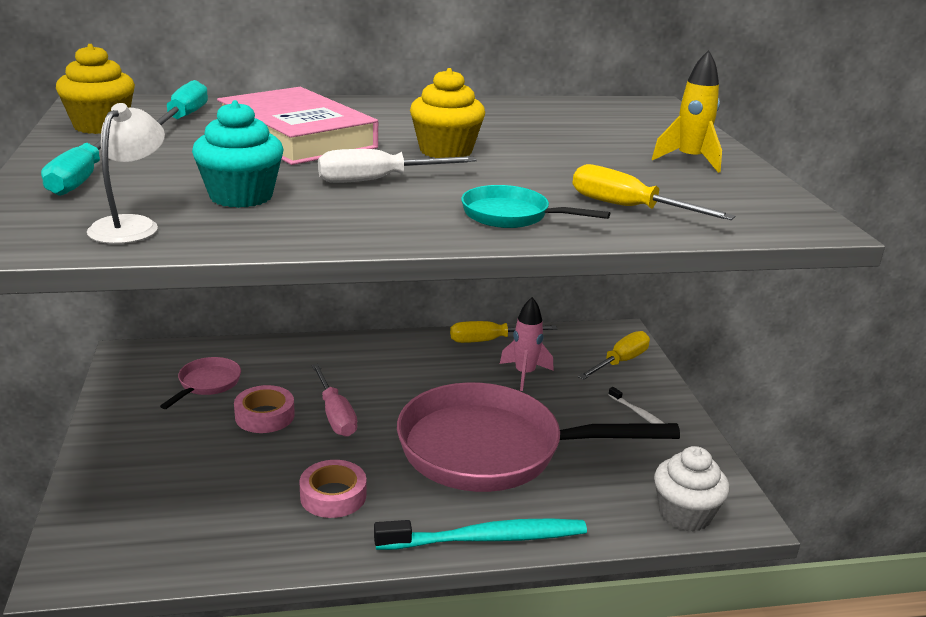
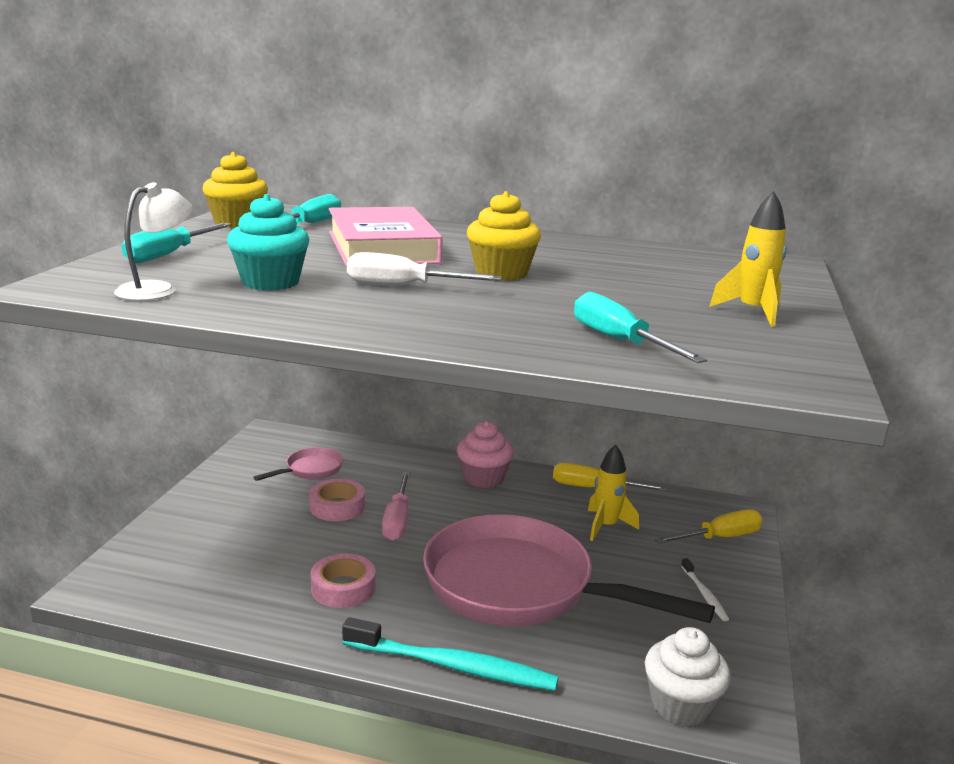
camera: 25 degrees right, 5 degrees down
turquoise pan [461,185,610,228] -> none
pink rocket [500,297,554,391] -> yellow rocket [588,445,639,541]
yellow screwdriver [572,164,735,220] -> turquoise screwdriver [574,292,707,363]
none -> pink cupcake [457,421,514,488]

